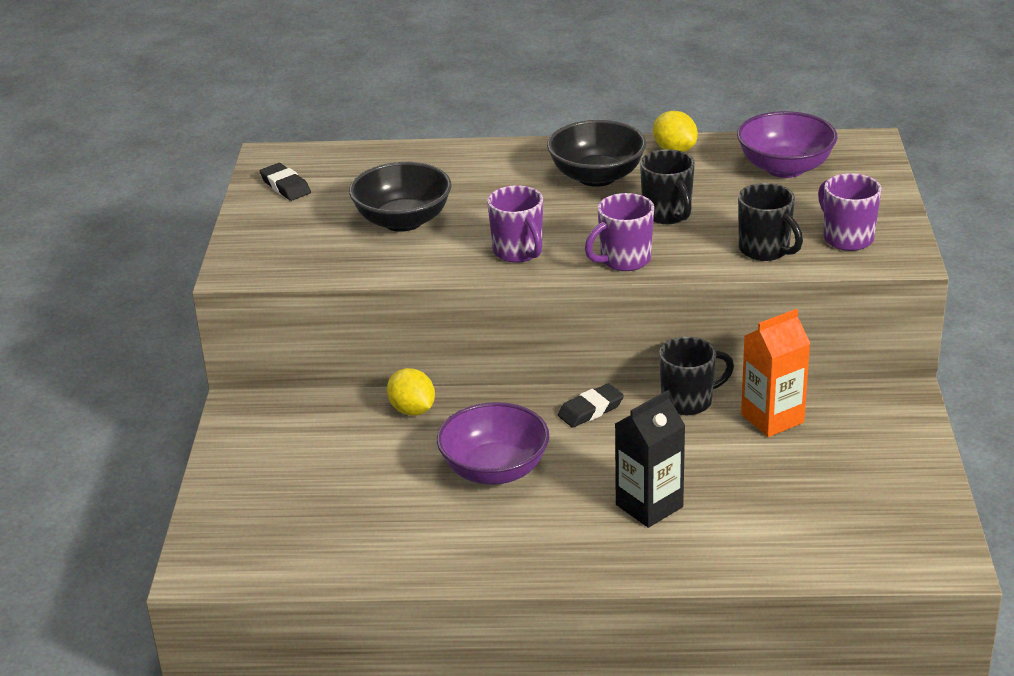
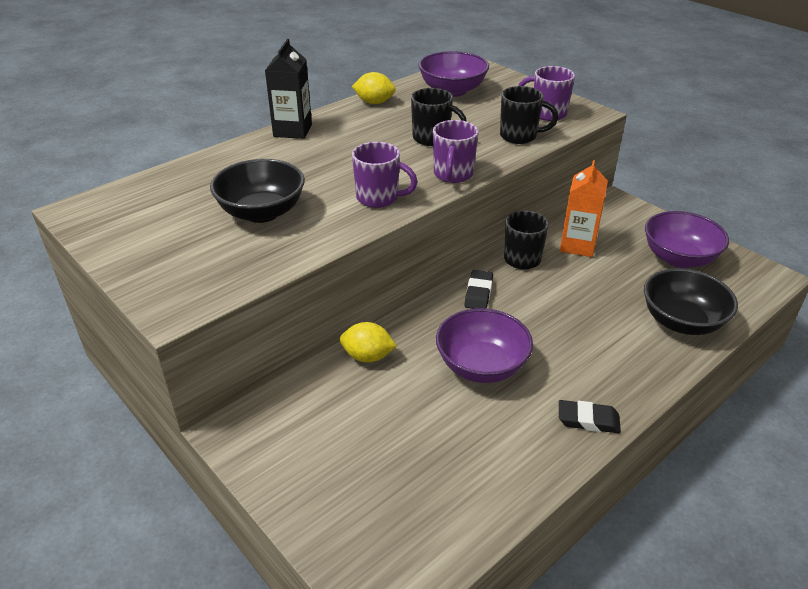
camera: 45 degrees left, 5 degrees up
black eraser [260,163,311,201] -> black eraser moved to [559,400,621,433]
black bowl [547,120,646,187] -> black bowl moved to [644,268,738,335]
black carton [615,390,685,528] -> black carton moved to [265,39,312,139]
none -> purple bowl [645,211,729,268]

